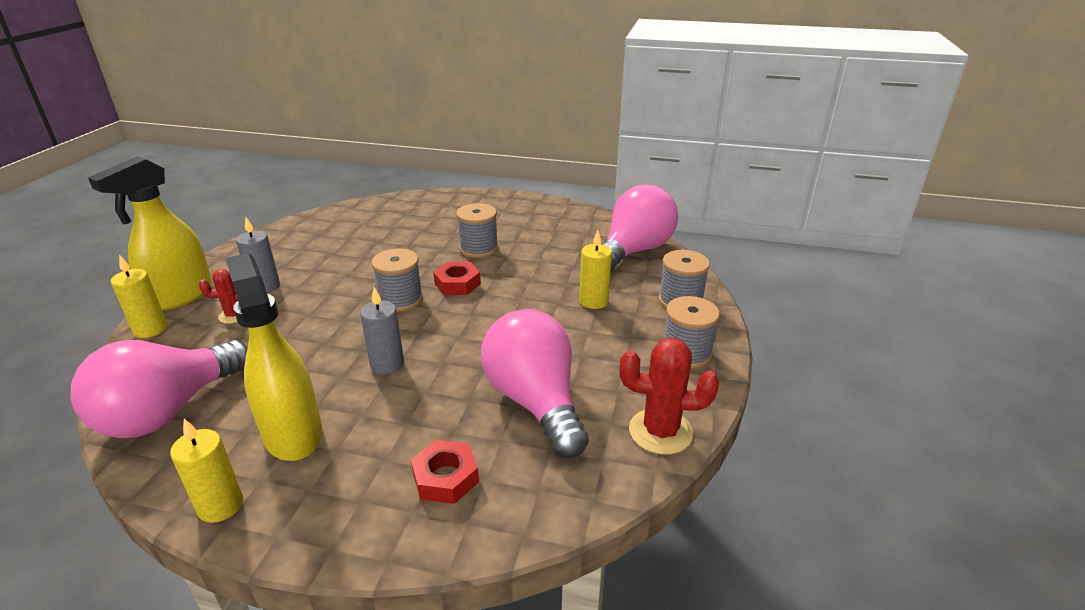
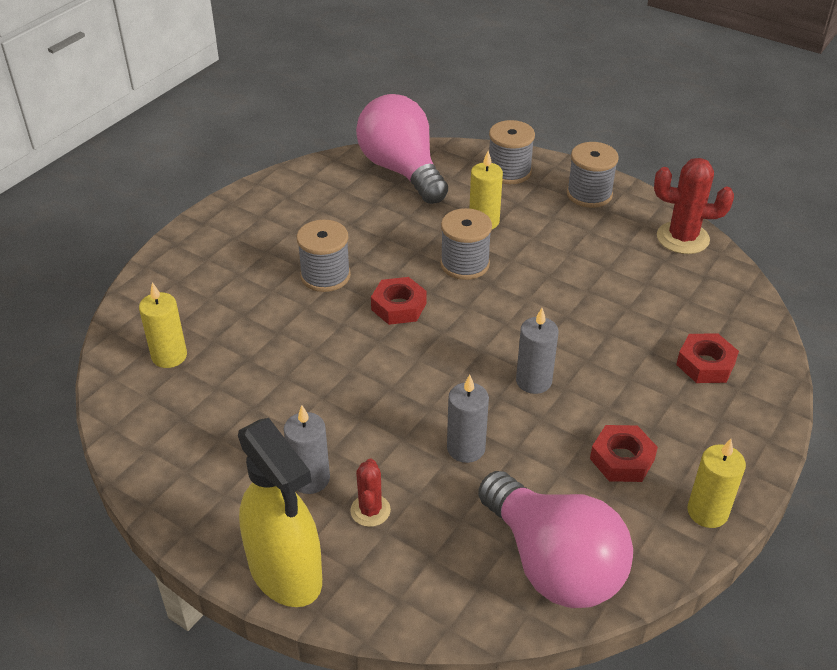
camera: 70 degrees left, 10 degrees up
yellow candle [111,254,167,338] -> yellow candle moved to [139,282,187,368]
yellow spray bottle [226,253,322,461] -> red nut [590,425,658,482]
grey spool [371,248,423,312] -> grey spool moved to [440,208,492,280]
pink light bulb [481,309,589,459] -> none
red cactus [620,337,719,455] -> red cactus turned 75 degrees clockwise [654,158,734,254]
none -> grey candle [447,375,489,463]

